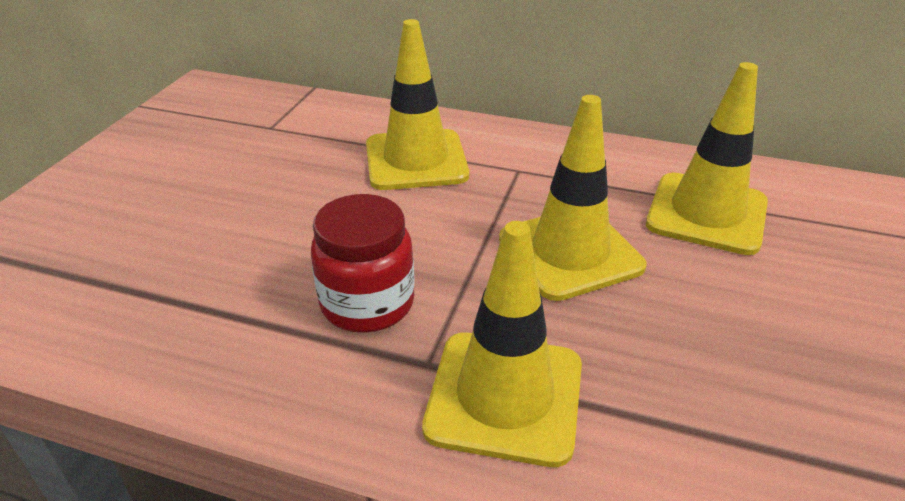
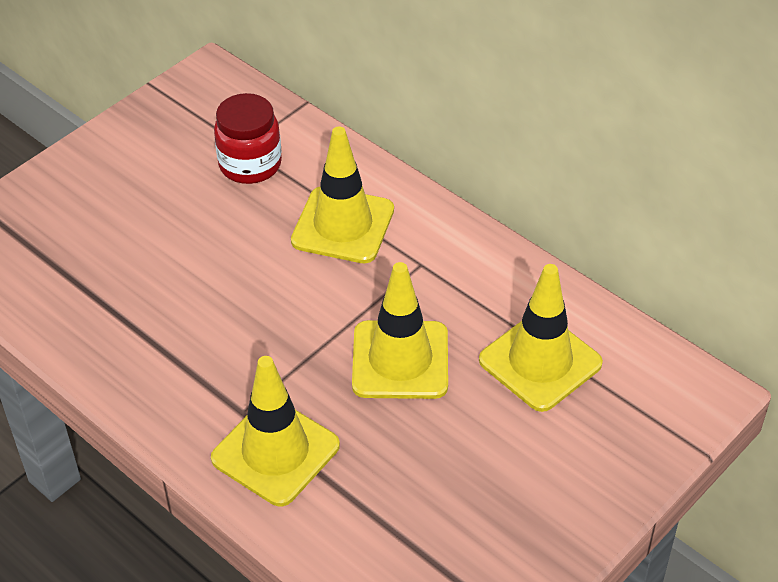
camera: 25 degrees right, 10 degrees up
red jar [311,194,415,333] -> red jar moved to [214,93,282,184]

